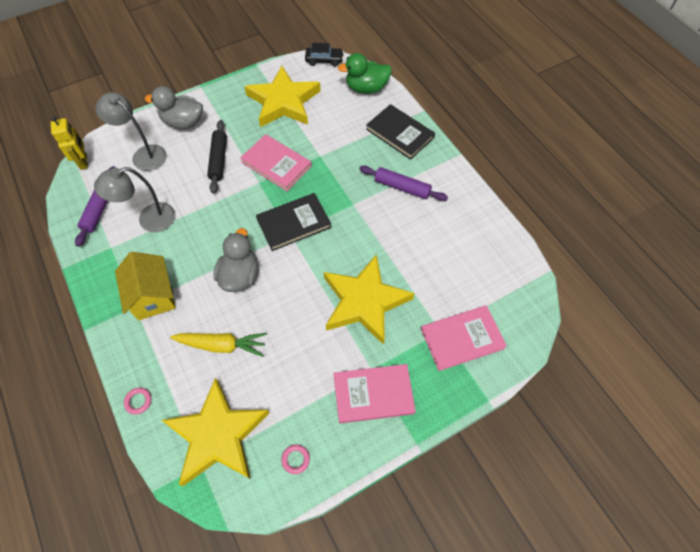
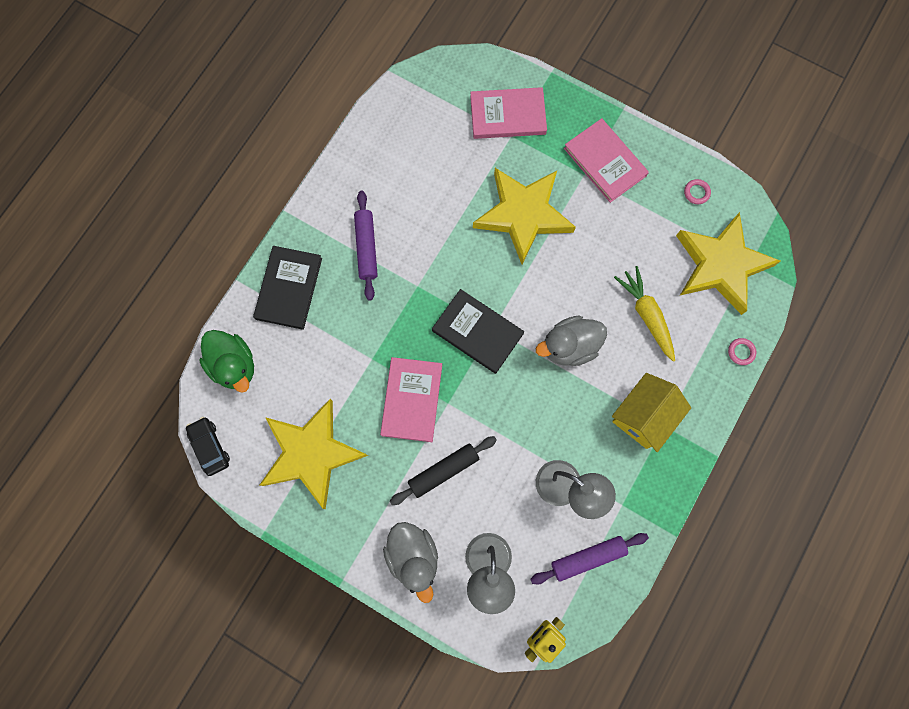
camera: 120 degrees left, 15 degrees up
pink book [421,305,507,371] -> pink book turned 45 degrees counterclockwise [470,87,547,139]

